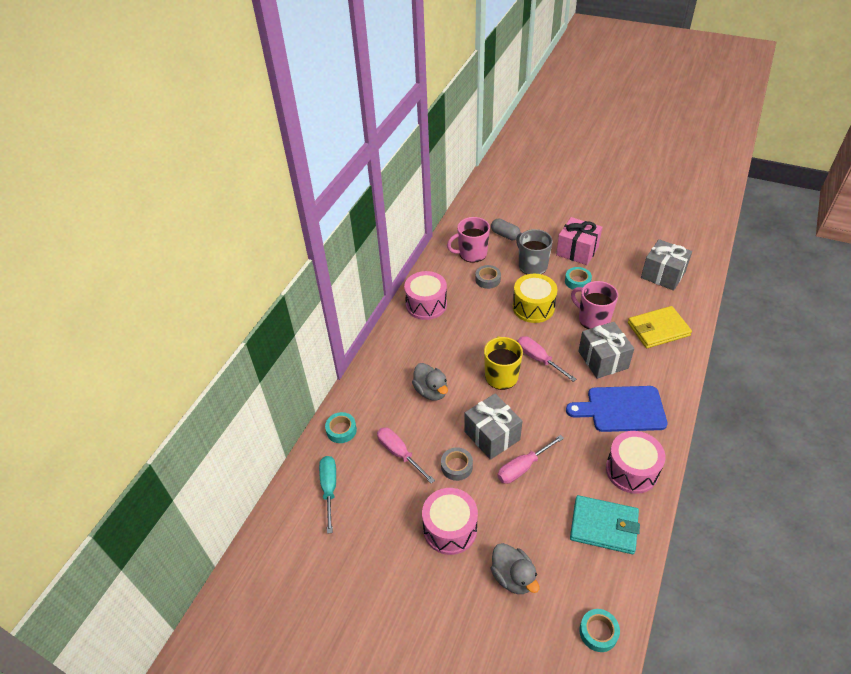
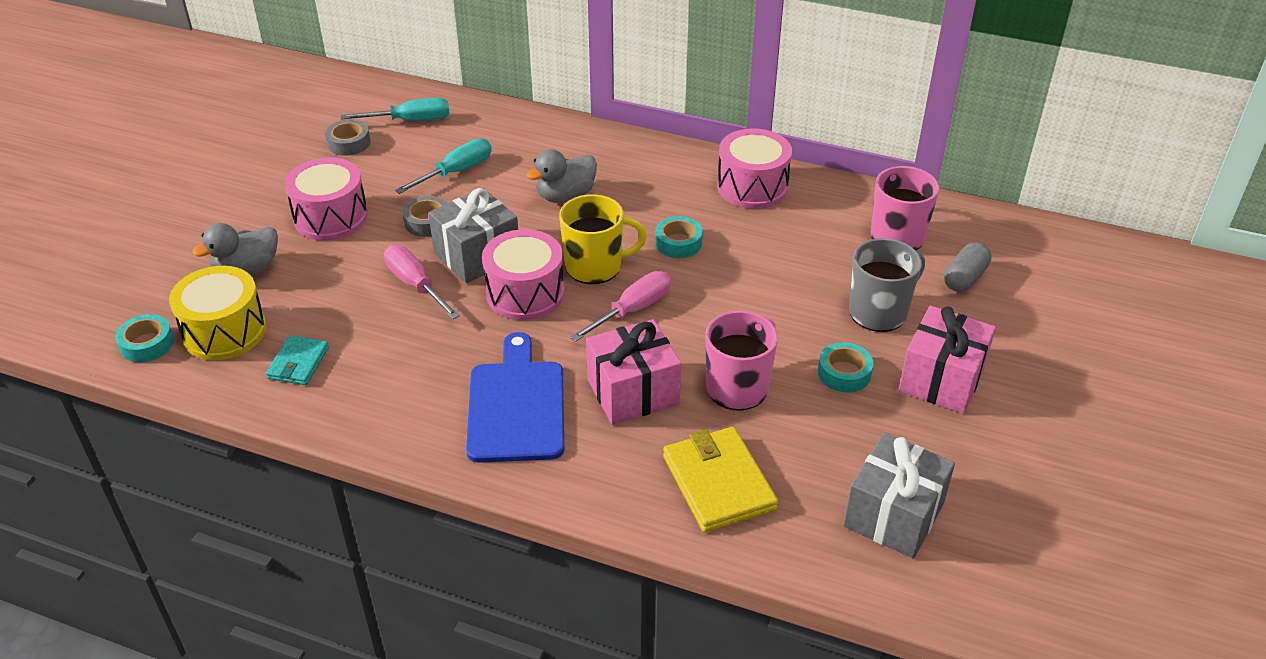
camera: 85 degrees right, 5 degrees down
turquoise tape [325,412,357,443] -> turquoise tape moved to [655,216,703,258]
pink screwdriver [377,427,435,484] -> turquoise screwdriver [395,138,492,194]
grey tape [475,265,501,289] -> grey tape moved to [325,119,371,156]
yellow drum [513,274,557,323] -> yellow drum moved to [169,266,266,360]
turquoise wallet [570,495,640,554] -> turquoise wallet [266,335,329,385], size x0.59
grey gift [578,322,634,379] -> pink gift [586,319,681,425]
pink drum [606,431,665,494] -> pink drum moved to [482,229,565,320]

